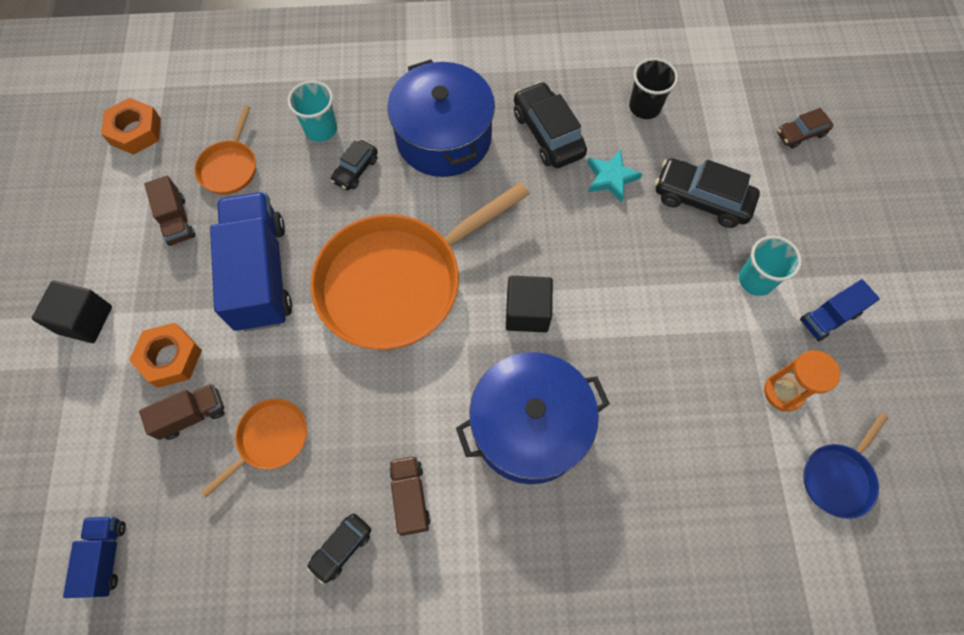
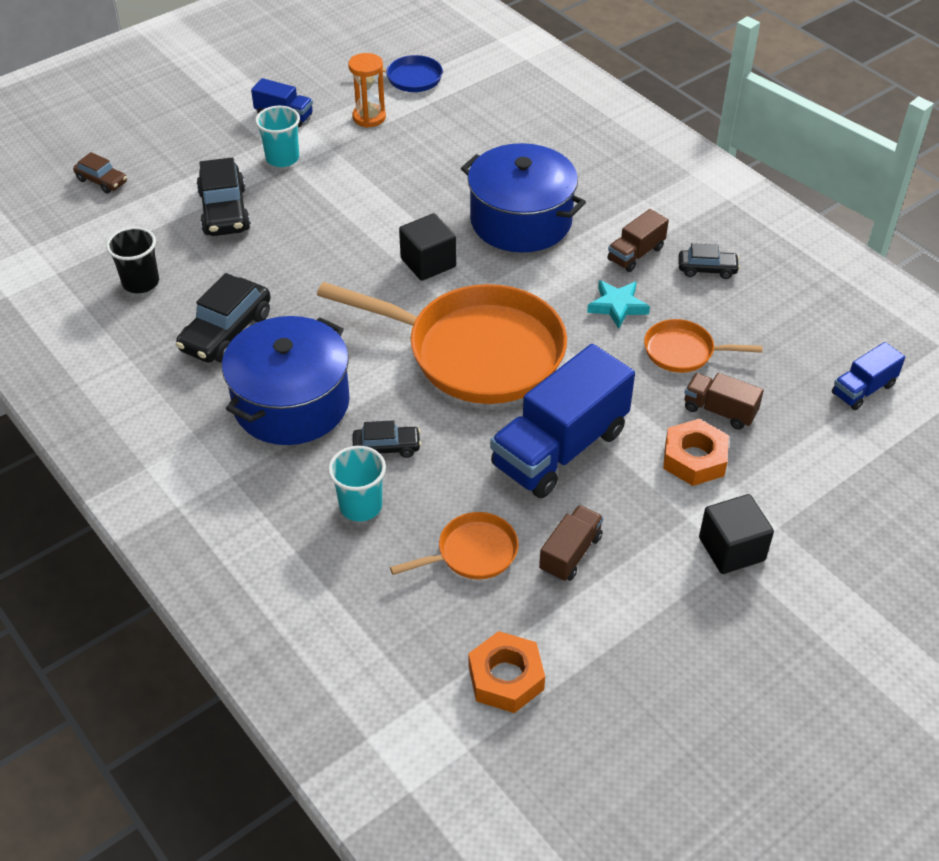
camera: 125 degrees left, 20 degrees down
turquoise star [587,150,643,202] -> turquoise star moved to [587,280,650,329]

